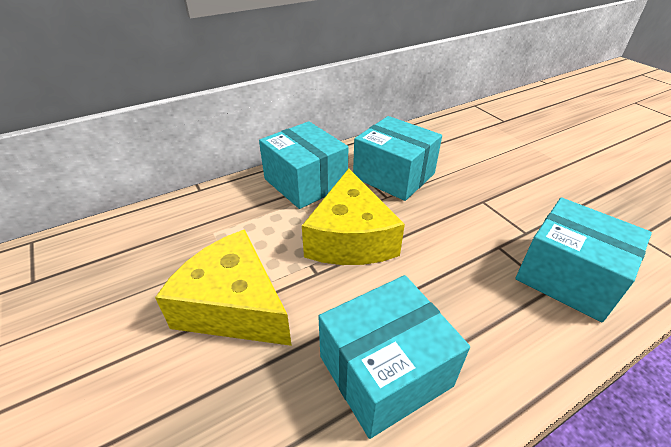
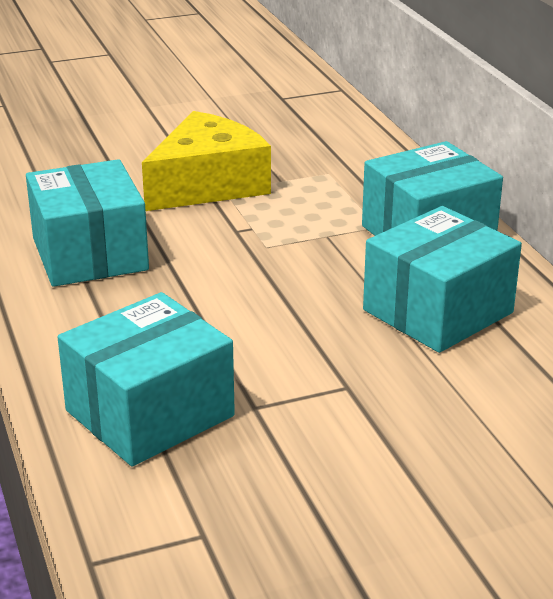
camera: 100 degrees right, 10 degrees down
yellow cheese [302,168,405,265] -> none

